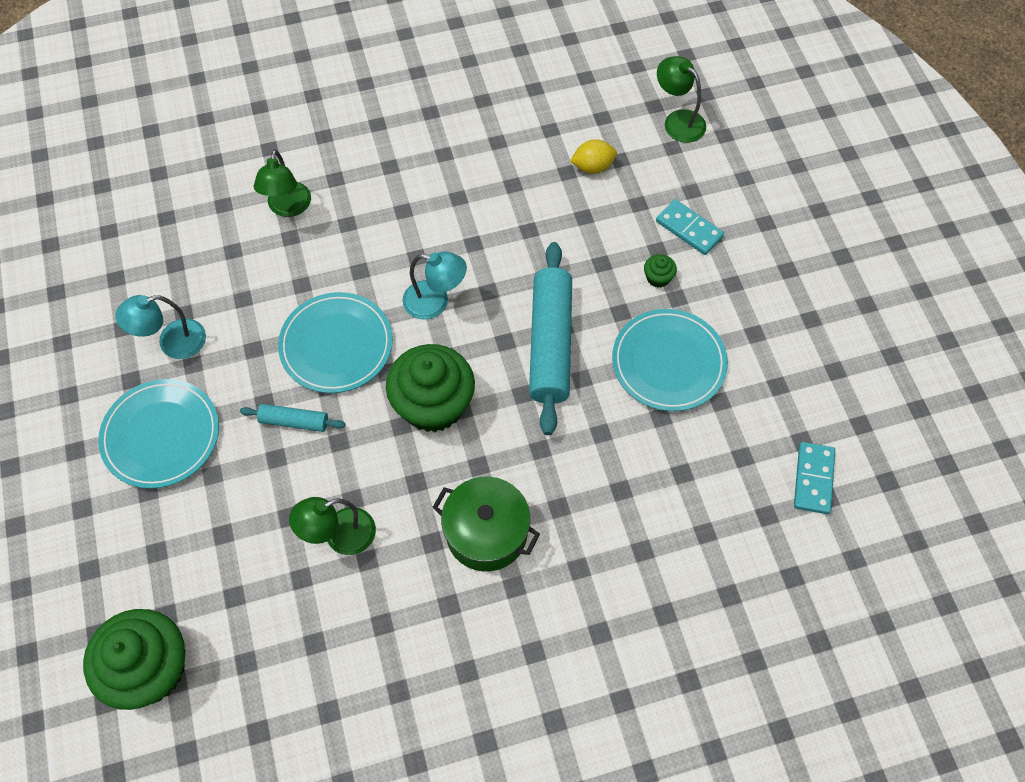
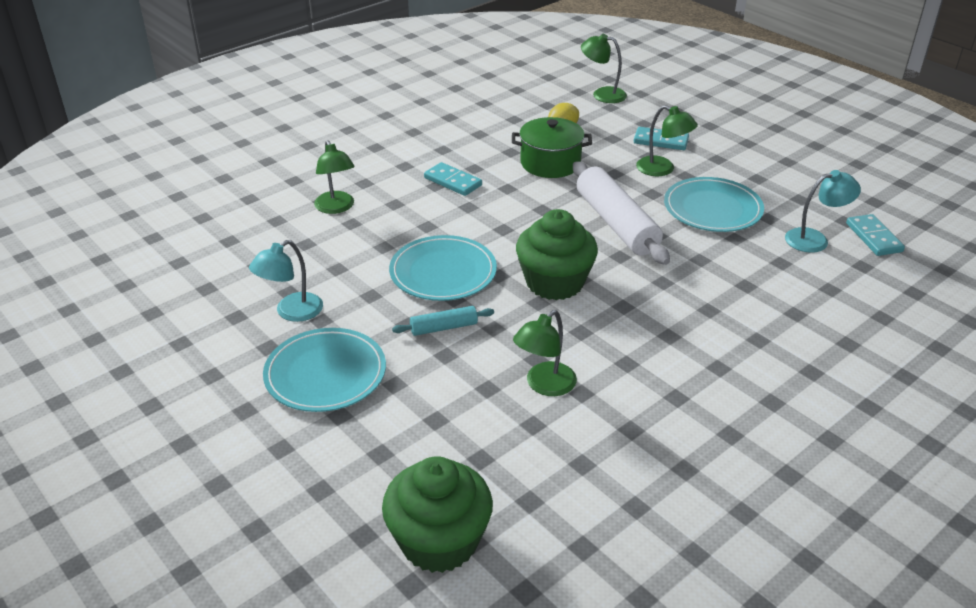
camera: 25 degrees left, 25 degrees down
turquoise lamp [402,252,467,320] -> turquoise lamp moved to [785,170,861,253]
green pot [432,477,540,572] -> green pot moved to [512,117,592,178]
turquoise rolling pin [529,242,572,435] -> white rolling pin [573,161,670,265]
green cupcake [644,254,677,288] -> green lamp [636,105,698,176]
none -> turquoise domino [424,162,482,196]

